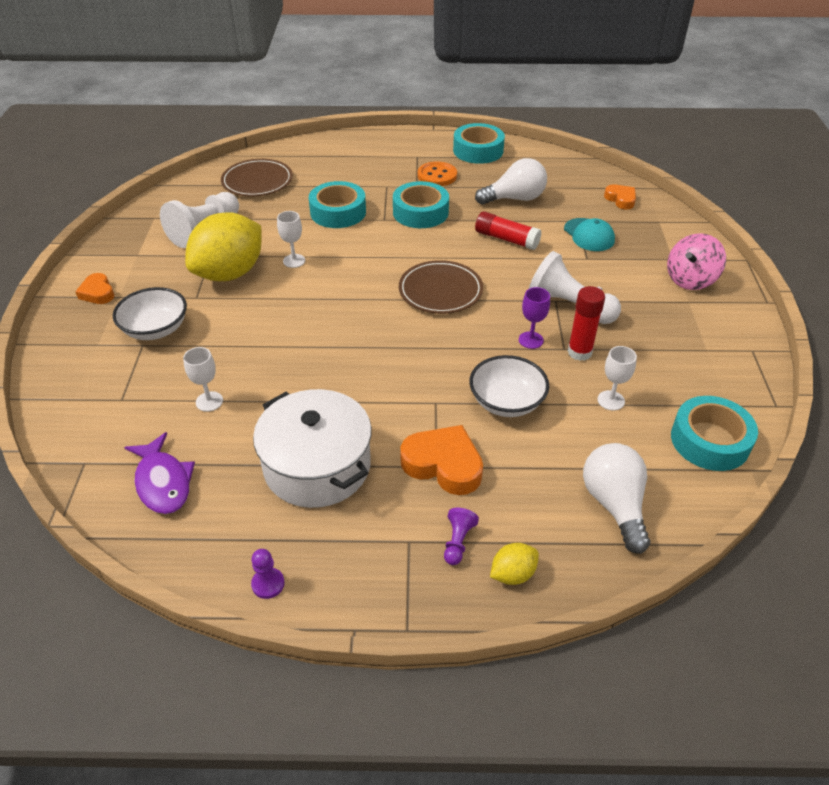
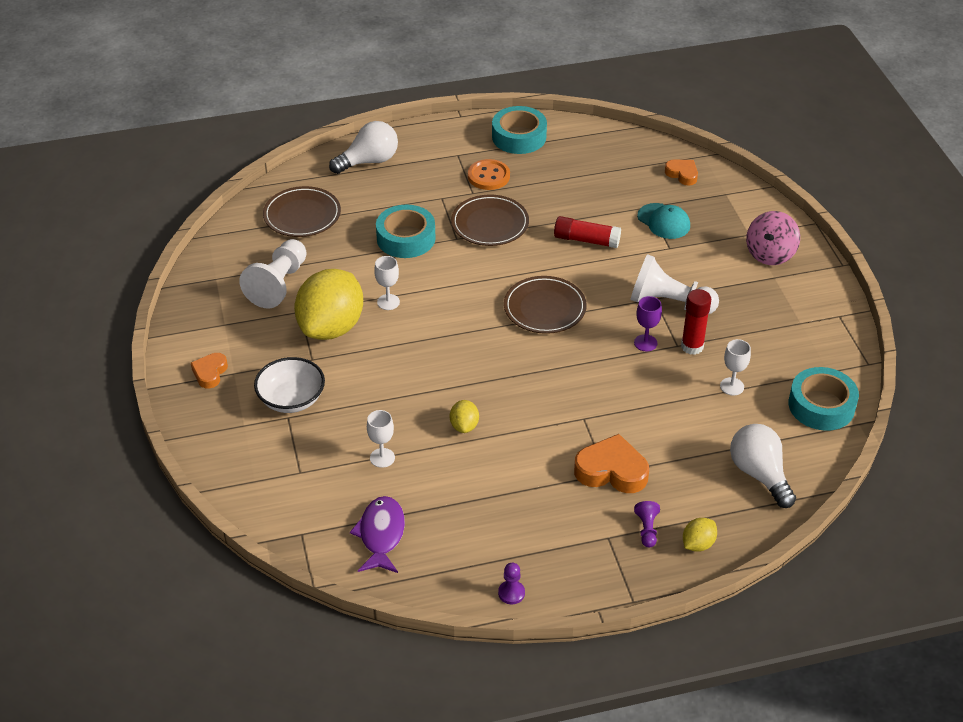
camera: 15 degrees left, 0 degrees up
orange heart [75,273,114,304] -> orange heart turned 60 degrees clockwise [191,353,228,389]
purple fish [124,432,195,514] -> purple fish turned 135 degrees counterclockwise [350,496,405,573]
white pot [253,389,372,508] -> none
turquoise tape [393,181,449,228] -> brown plate [451,195,529,246]
white bowl [469,355,549,417] -> none
white light bulb [475,158,547,205] -> white light bulb moved to [329,121,398,174]
none -> yellow lemon [450,400,479,433]

